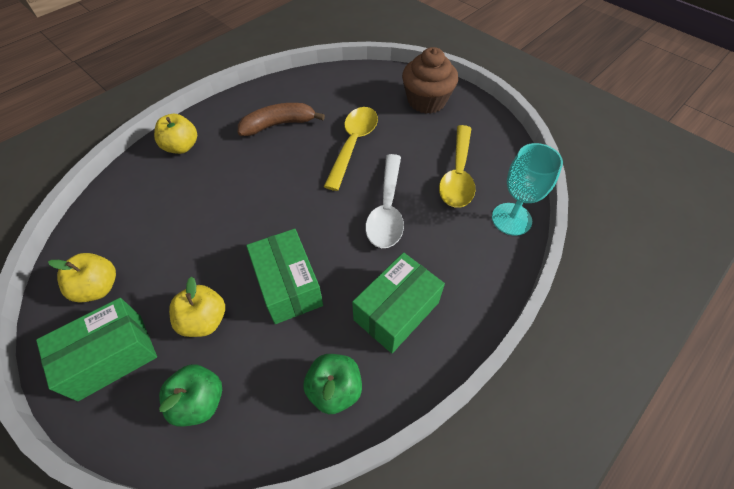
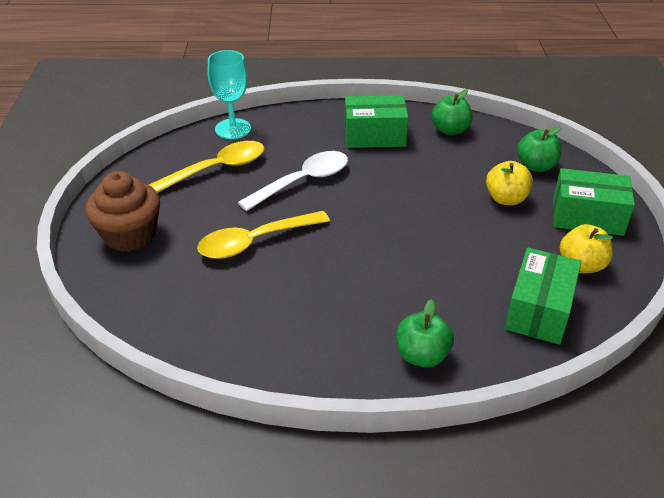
camera: 135 degrees left, 15 degrees down
yellow apple [154,114,197,154] -> green apple [396,299,454,367]
brown banana [238,103,325,136] -> none
green box [246,229,323,324] -> green box moved to [505,248,581,345]

